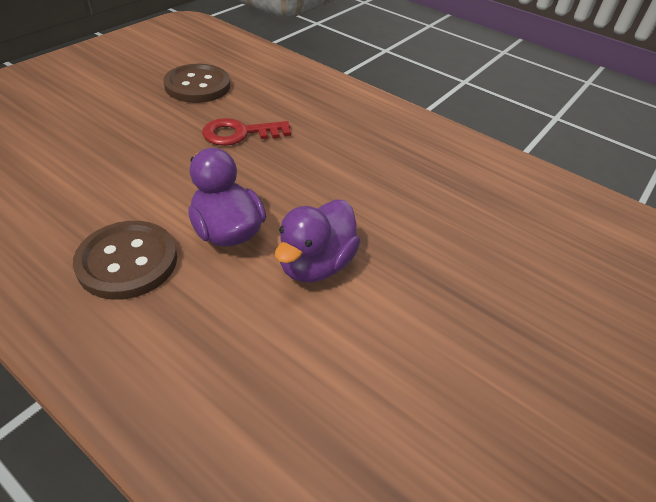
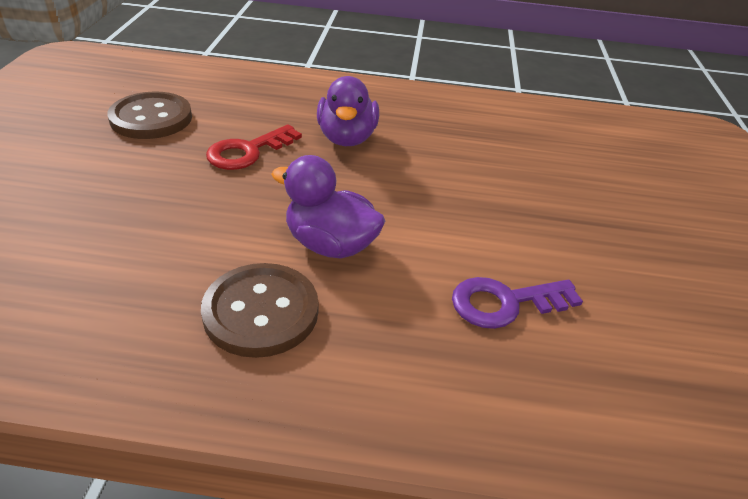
camera: 30 degrees left, 5 degrees down
purple duck [275,200,361,282] -> purple duck moved to [317,76,379,146]
none -> purple key [452,277,583,329]

